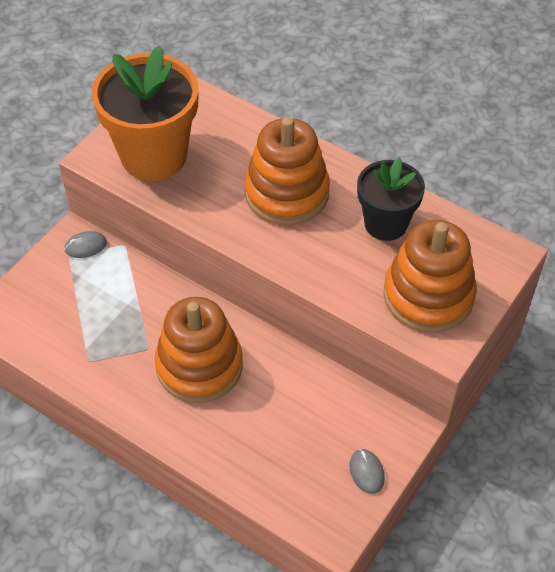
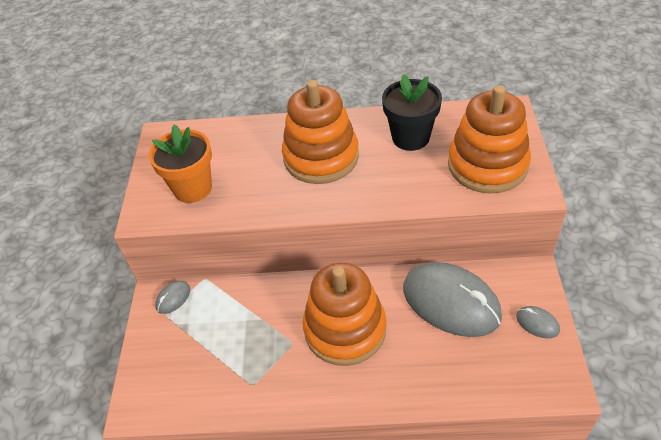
camera: 30 degrees left, 5 degrees down
orange flower pot [92,45,199,181] -> orange flower pot [149,124,212,203], size x0.62
none -> grey mouse [403,262,502,337]

